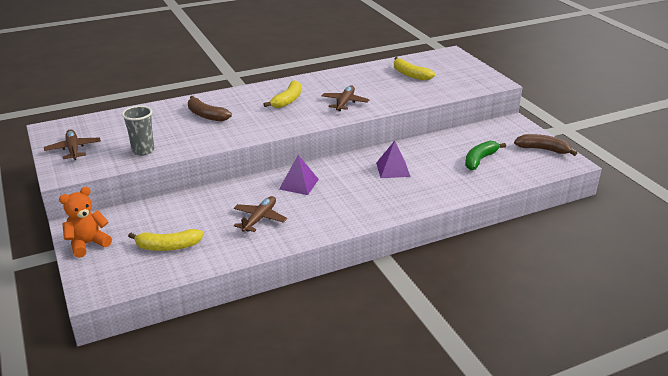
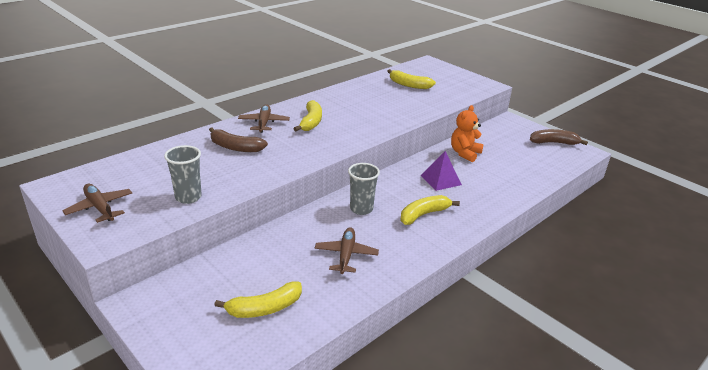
camera: 20 degrees left, 0 degrees up
orange teddy bear [59,187,112,258] -> orange teddy bear moved to [451,105,484,162]
purple pyramid [279,155,319,195] -> grey cup [348,163,380,215]
brown plane [322,85,369,111] -> brown plane moved to [238,104,290,133]
green banana [465,141,506,170] -> none
none -> yellow banana [400,195,460,225]

